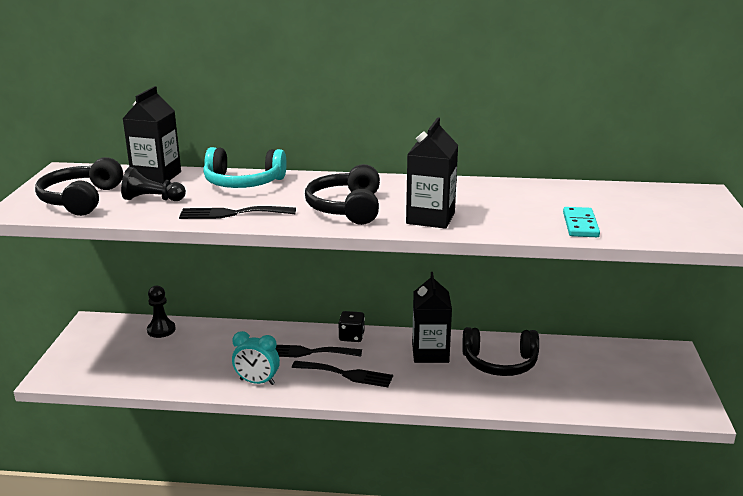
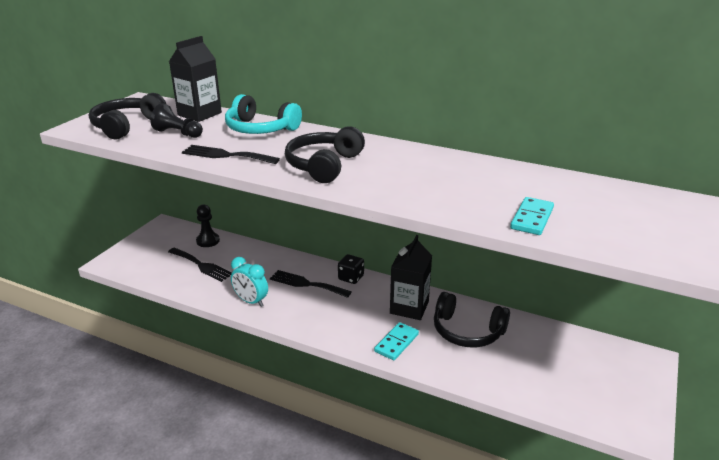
camera: 20 degrees right, 5 degrees up
black fork [292,361,393,387] -> black fork moved to [168,248,232,282]
black carton [406,117,458,229] -> none
none -> turquoise domino [374,322,419,360]

